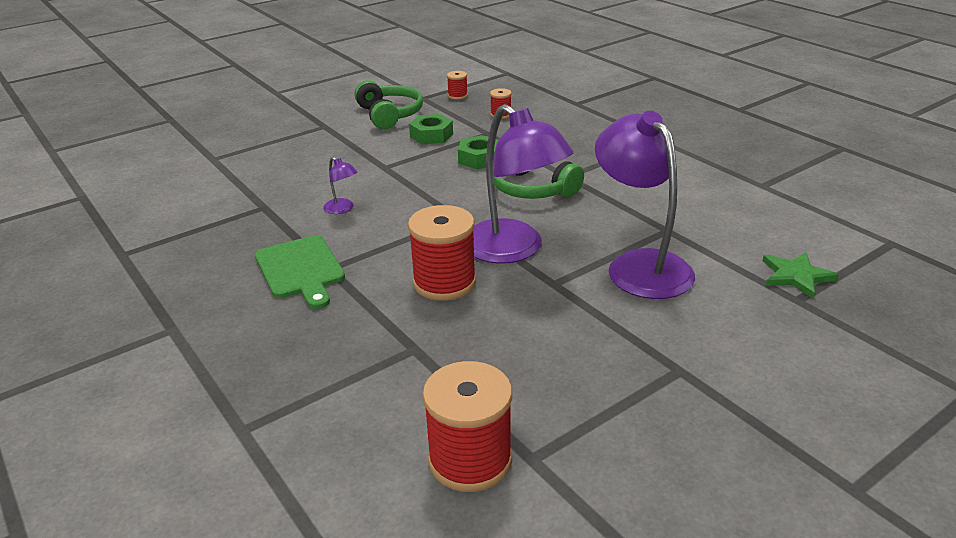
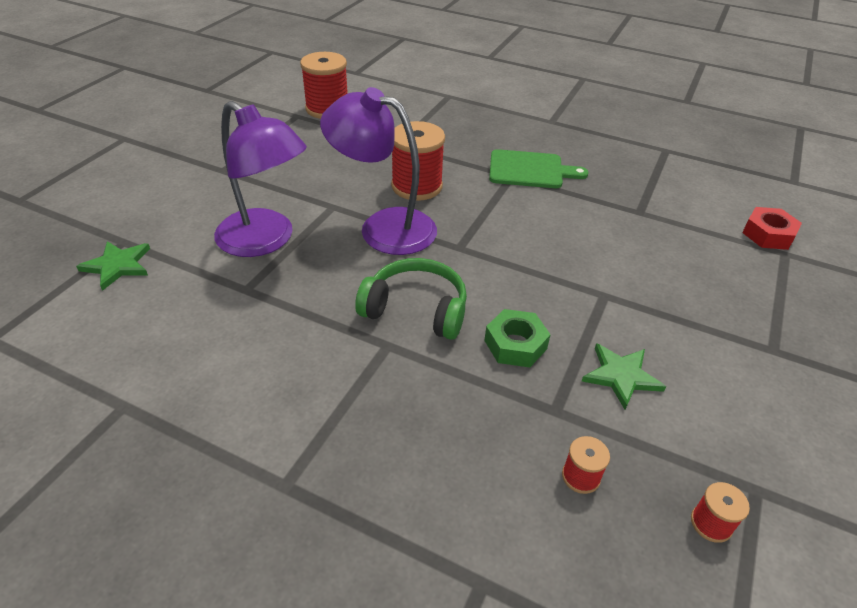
camera: 150 degrees right, 10 degrees up
green cutting board [255,235,345,309] -> green cutting board turned 150 degrees clockwise [489,149,589,188]
purple lamp [323,157,358,214] -> none
green headphones [354,80,423,129] -> none
green nut [409,114,453,144] -> green star [582,343,666,409]
none -> red nut [742,207,802,250]

